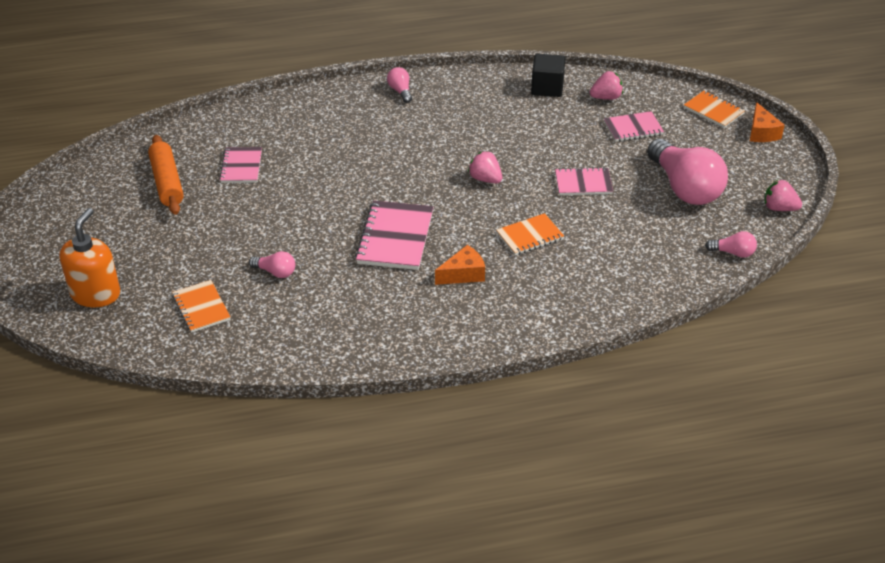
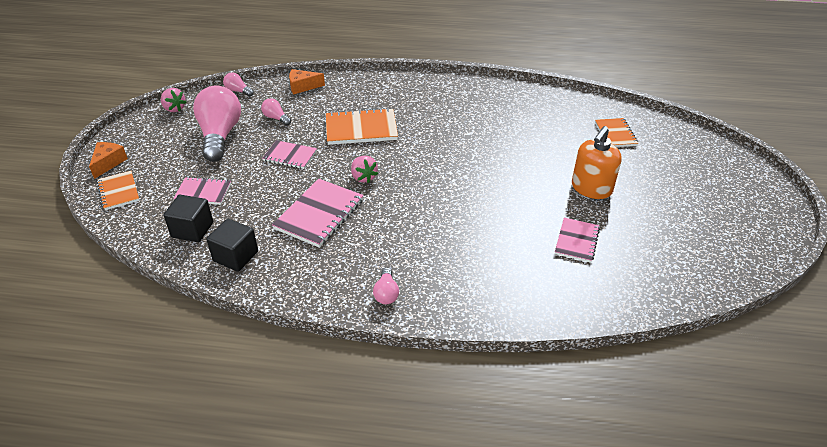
camera: 160 degrees left, 0 degrees up
orange soap dispenser [59,208,120,307] -> orange soap dispenser moved to [572,126,622,199]
orange rolling pin [148,135,184,215] -> none
pink light bulb [249,251,295,278] -> pink light bulb moved to [261,98,291,126]
pink notebook [355,201,433,270] -> pink notebook moved to [272,179,364,247]
orange cheese [435,245,485,285] -> orange cheese moved to [289,69,325,95]
orange notebook [496,213,564,255] -> orange notebook [326,108,398,145], size x1.60
pink strawberry [590,71,623,100] -> black cube [164,195,213,242]

